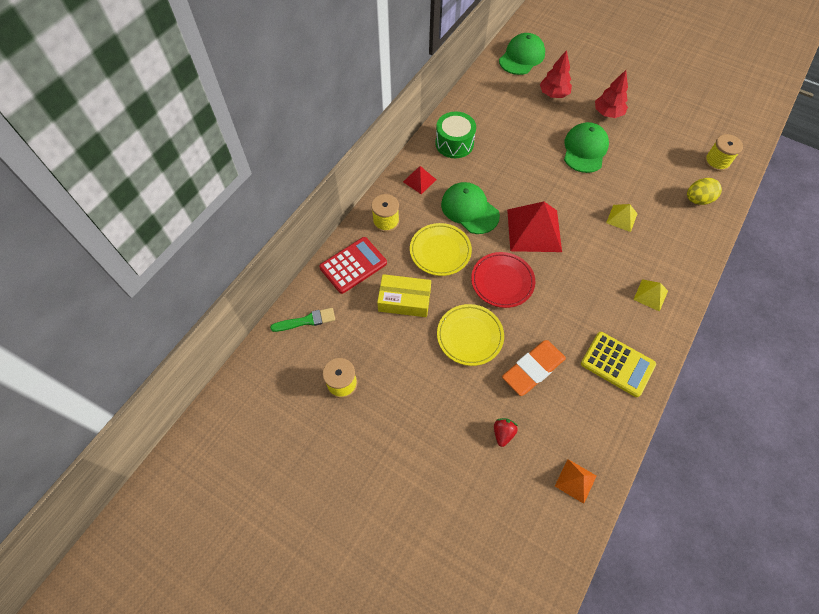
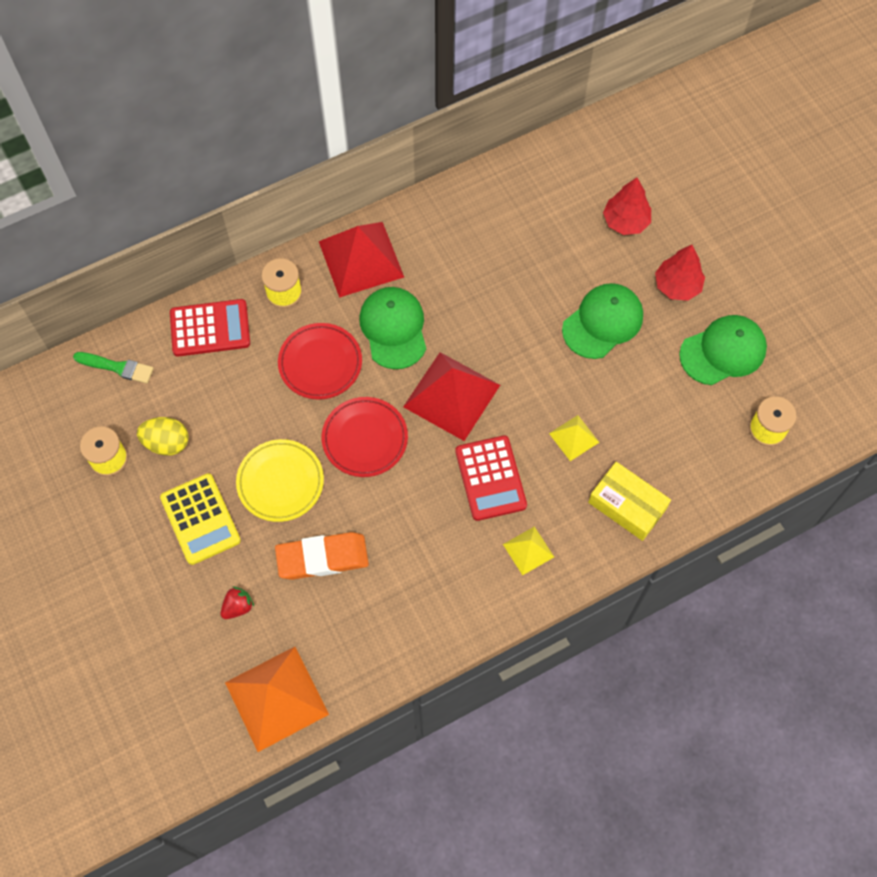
camera: 30 degrees right, 5 degrees up
yellow box [377,274,431,317] -> yellow box moved to [588,462,671,541]
red pyramid [403,166,436,194] -> red pyramid [319,222,404,298], size x1.99
yellow plate [410,223,472,276] -> red plate [278,323,362,400]
green drum [435,112,476,158] -> none
green cap [499,33,545,75] -> green cap moved to [679,315,767,385]
orange pyramid [555,459,596,504] -> orange pyramid [225,647,329,752], size x1.99
yellow calculator [581,332,656,397] -> yellow calculator moved to [160,473,241,565]
yellow egg [687,178,722,205] -> yellow egg moved to [137,417,189,456]
none -> red calculator [455,435,527,521]

